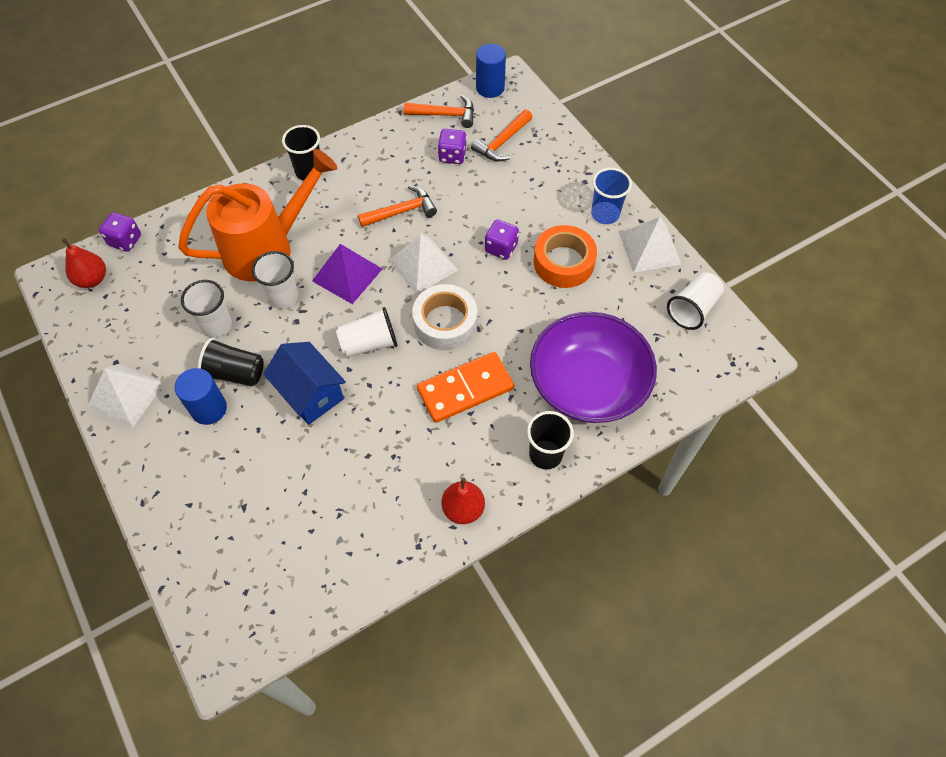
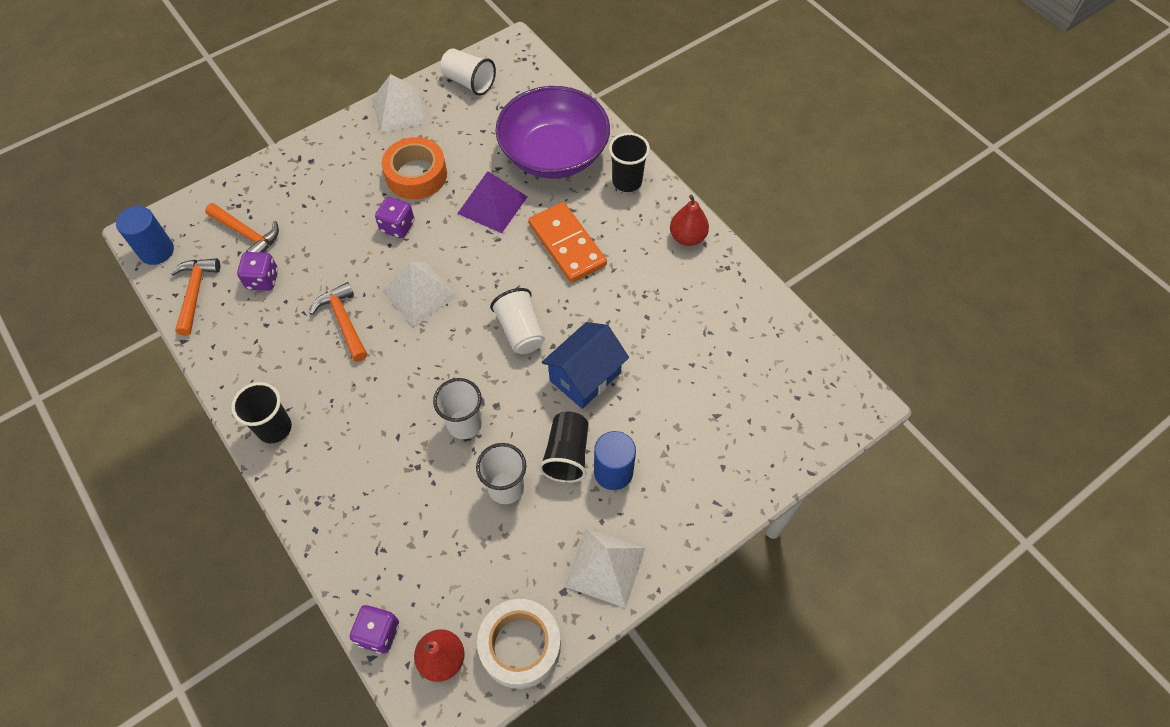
camera: 95 degrees left, 0 degrees up
orange watering can [178,149,337,281] -> none
purple pyramid [312,244,382,304] -> purple pyramid moved to [457,171,527,233]
white tape [412,284,477,350] -> white tape moved to [477,599,561,689]
blue cup [591,168,632,224] -> none

